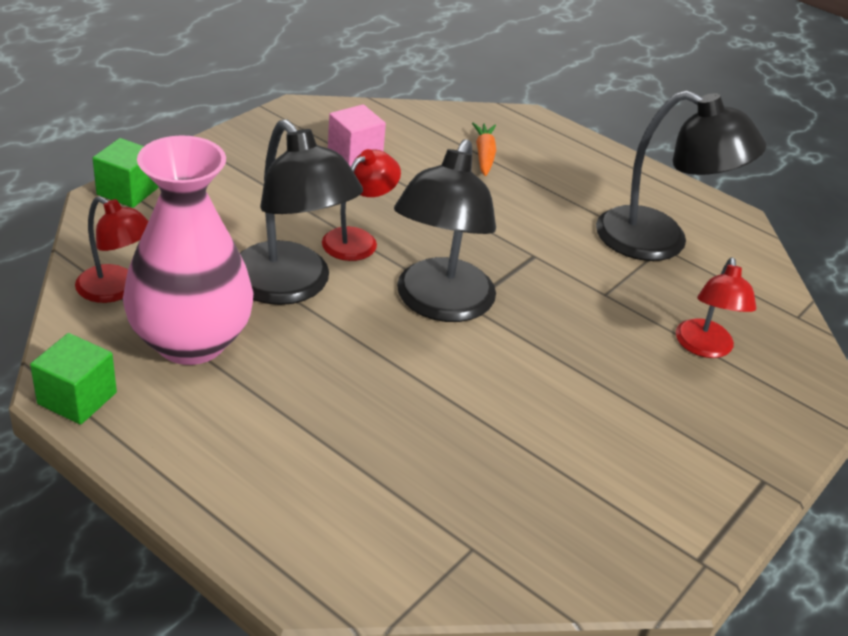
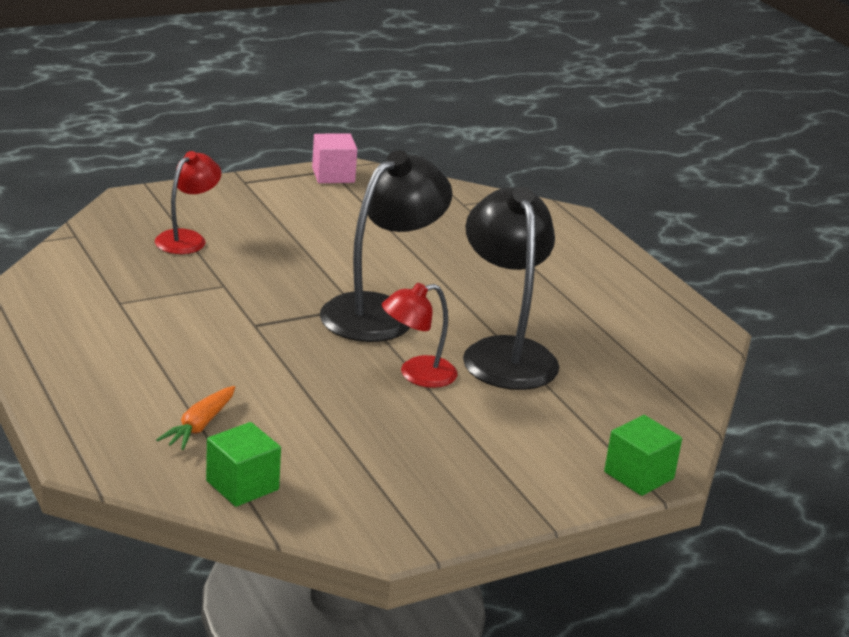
camera: 155 degrees left, 10 degrees down
green cube [30,333,117,425] -> green cube moved to [206,422,281,507]
red lamp [75,196,149,303] -> none
pink vase [123,135,253,365] -> none
pink cube [328,104,386,167] -> pink cube moved to [312,133,357,183]
black lamp [596,91,767,261] -> none

